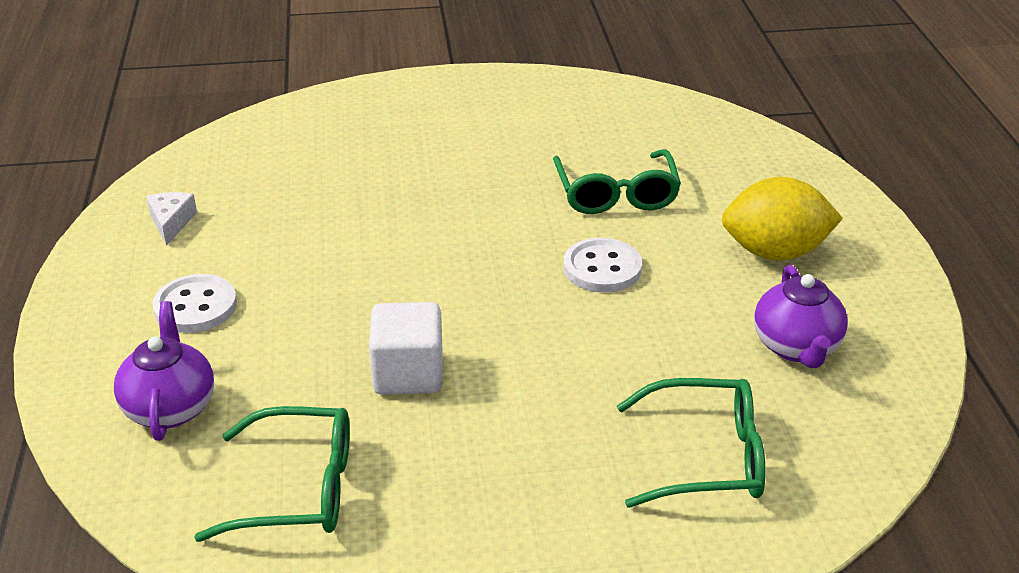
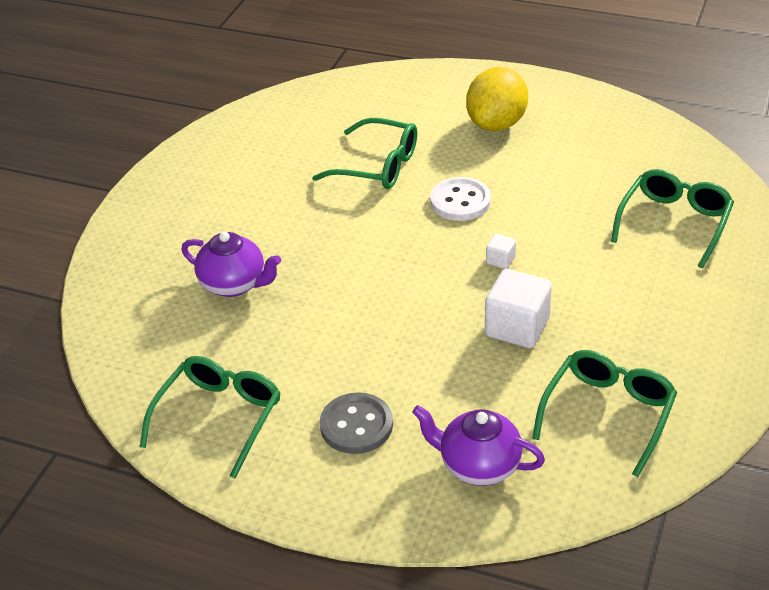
camera: 60 degrees left, 5 degrees up
white cheese [146,192,197,246] -> green glasses [140,356,281,478]
white button [152,274,237,333] -> grey button [320,392,393,454]
purple teapot [754,265,848,368] -> purple teapot moved to [181,231,281,297]
none -> white cube [486,234,516,269]

